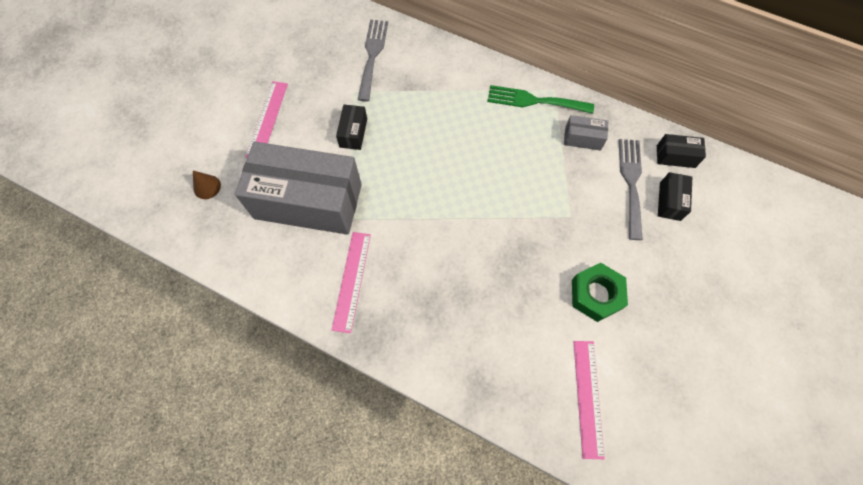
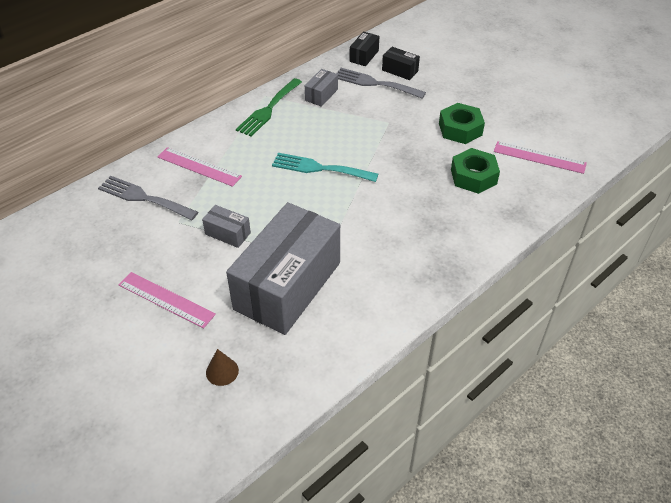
camera: 70 degrees left, 20 degrees down
pink ruler [332,232,371,333] -> pink ruler moved to [158,147,242,187]
black box [336,105,367,150] -> grey box [202,205,251,248]
none -> turquoise fork [272,153,378,182]
none -> green nut [451,148,500,194]

